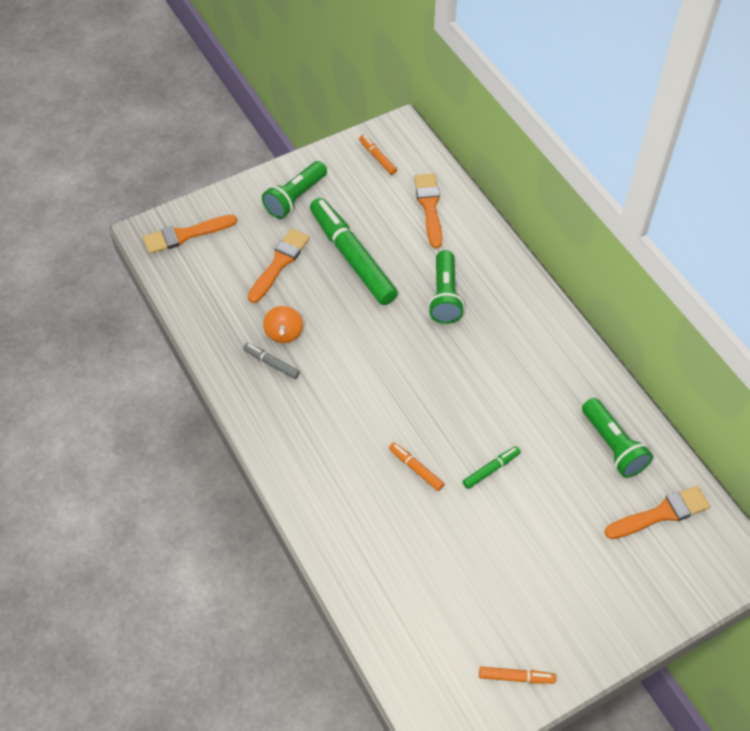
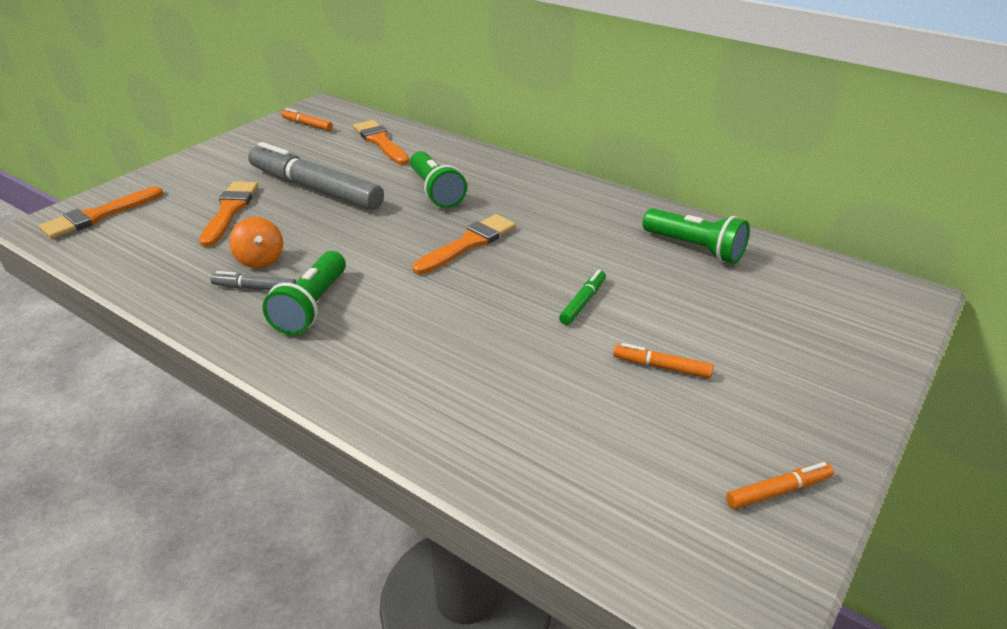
camera: 25 degrees left, 20 degrees down
green flashlight [262,161,327,219] -> green flashlight moved to [263,251,346,335]
green marker [310,198,398,305] -> grey marker [248,142,384,210]
orange marker [389,442,444,491] -> orange marker moved to [613,343,714,378]
orange brush [605,486,710,539] -> orange brush moved to [413,214,516,275]

